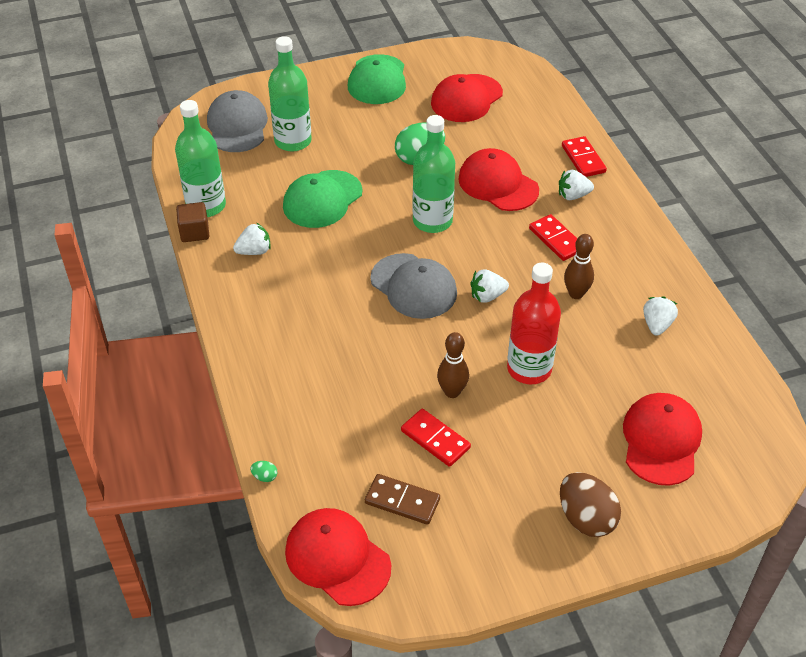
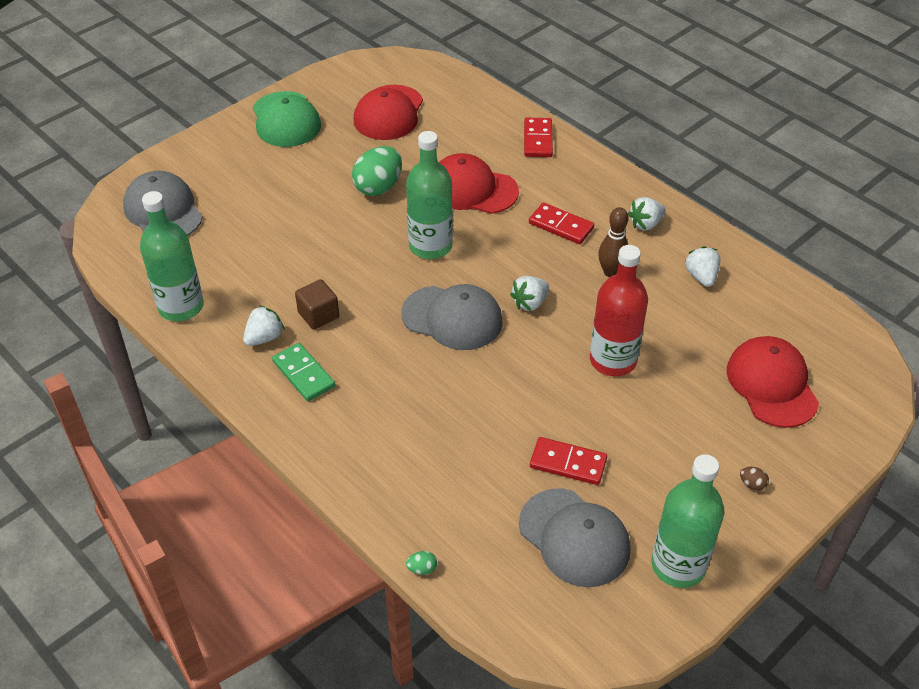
camera: 25 degrees left, 0 degrees up
brown cube [176,202,209,242] -> brown cube moved to [295,279,339,329]
green bottle [268,36,312,152] -> green bottle moved to [652,454,724,588]
green cap [283,170,363,228] -> none
red cap [285,508,391,606] -> none
brown domino [365,474,440,525] -> grey cap [519,488,631,587]
brown bowling pin [437,332,469,398] -> none
white strawberry [559,170,594,200] -> white strawberry moved to [628,197,666,231]
brown egg [560,472,621,537] -> brown egg [740,467,769,491], size x0.40
red domino [562,136,607,177] -> red domino turned 45 degrees clockwise [524,118,553,157]
none -> green domino [272,343,335,401]

